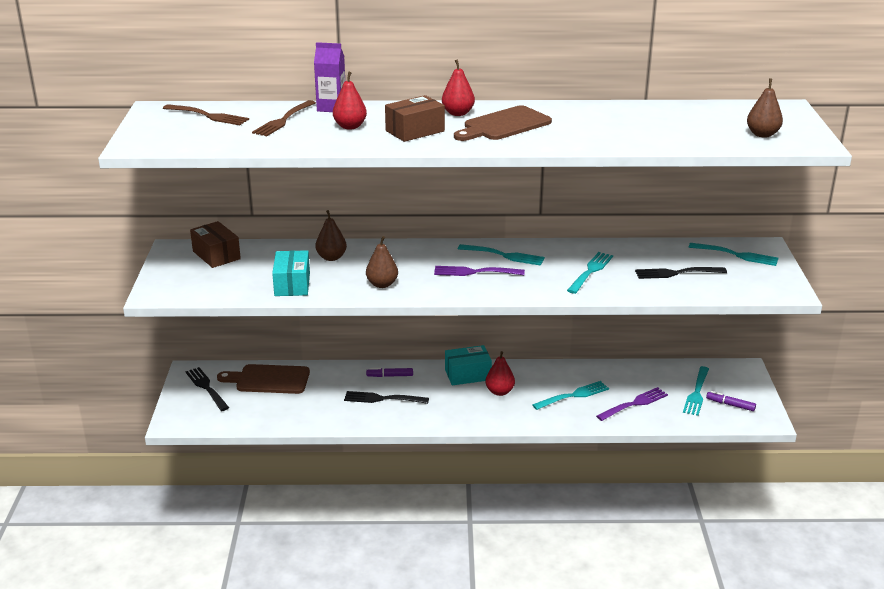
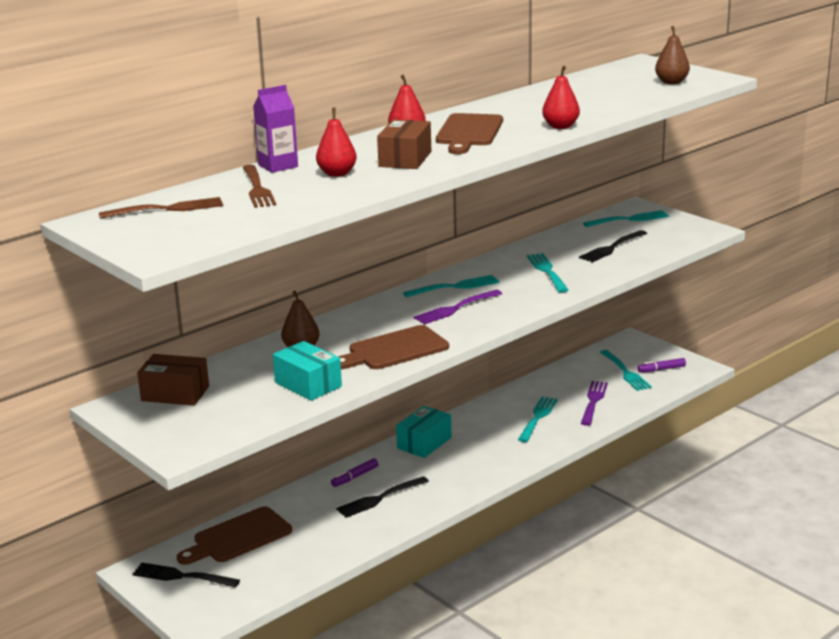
camera: 40 degrees left, 5 degrees down
brown pear [366,236,398,288] -> brown cutting board [338,325,449,370]
red pear [485,351,515,396] -> red pear moved to [542,66,580,129]

